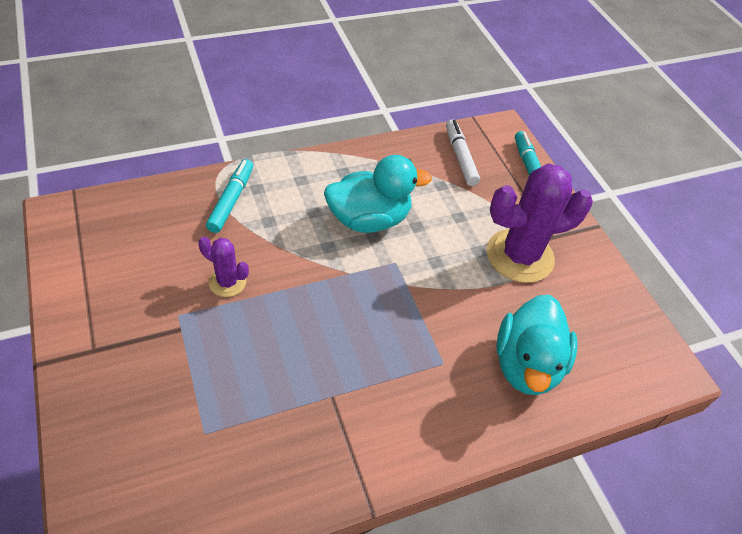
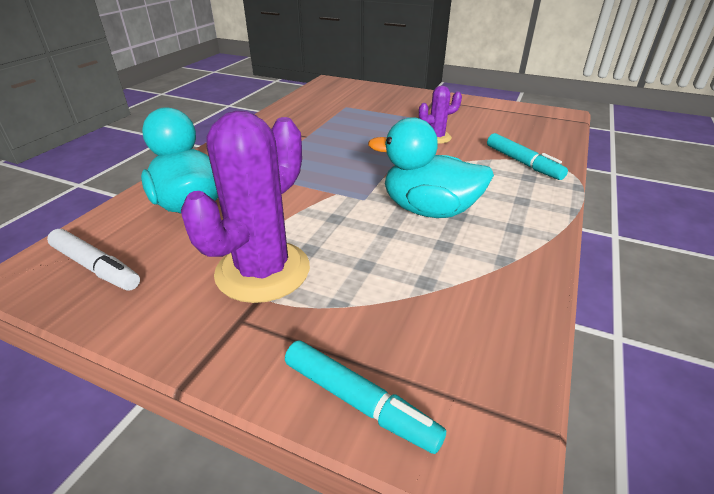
camera: 140 degrees right, 15 degrees down
turquoise duck [324,155,432,233] -> turquoise duck turned 75 degrees clockwise [368,117,494,218]
white marker [446,119,480,186] -> white marker moved to [47,229,140,291]

